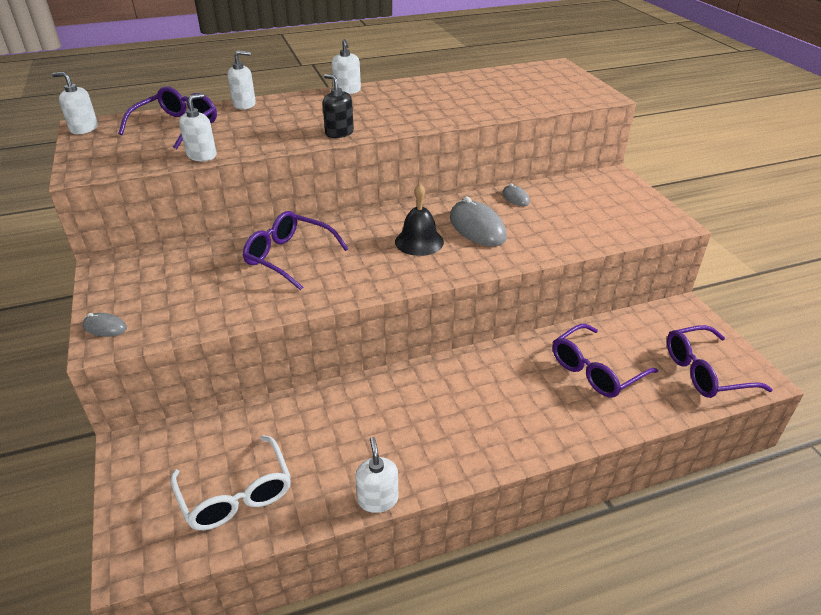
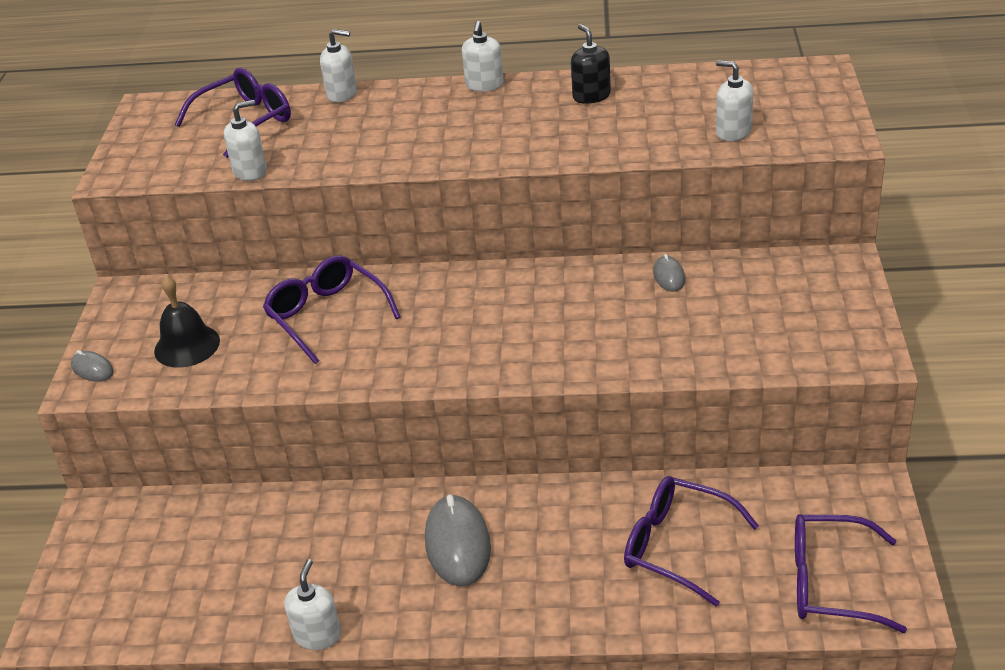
camera: 25 degrees right, 0 degrees up
white soap dispenser [52,72,98,134] -> white soap dispenser moved to [716,60,753,141]
white glasses [170,436,291,530] -> none
black soap dispenser [323,74,354,138] -> black soap dispenser moved to [571,24,611,104]
black bell [395,184,444,256] -> black bell moved to [154,276,220,368]
grey mouse [450,196,507,247] -> grey mouse moved to [425,495,491,586]
purple glasses [553,324,658,397] -> purple glasses turned 45 degrees clockwise [624,476,759,607]

